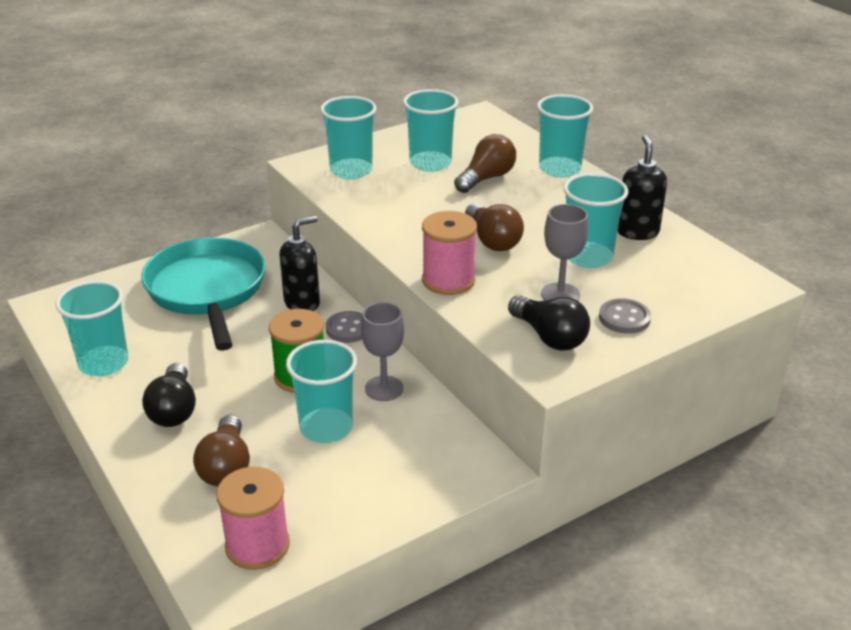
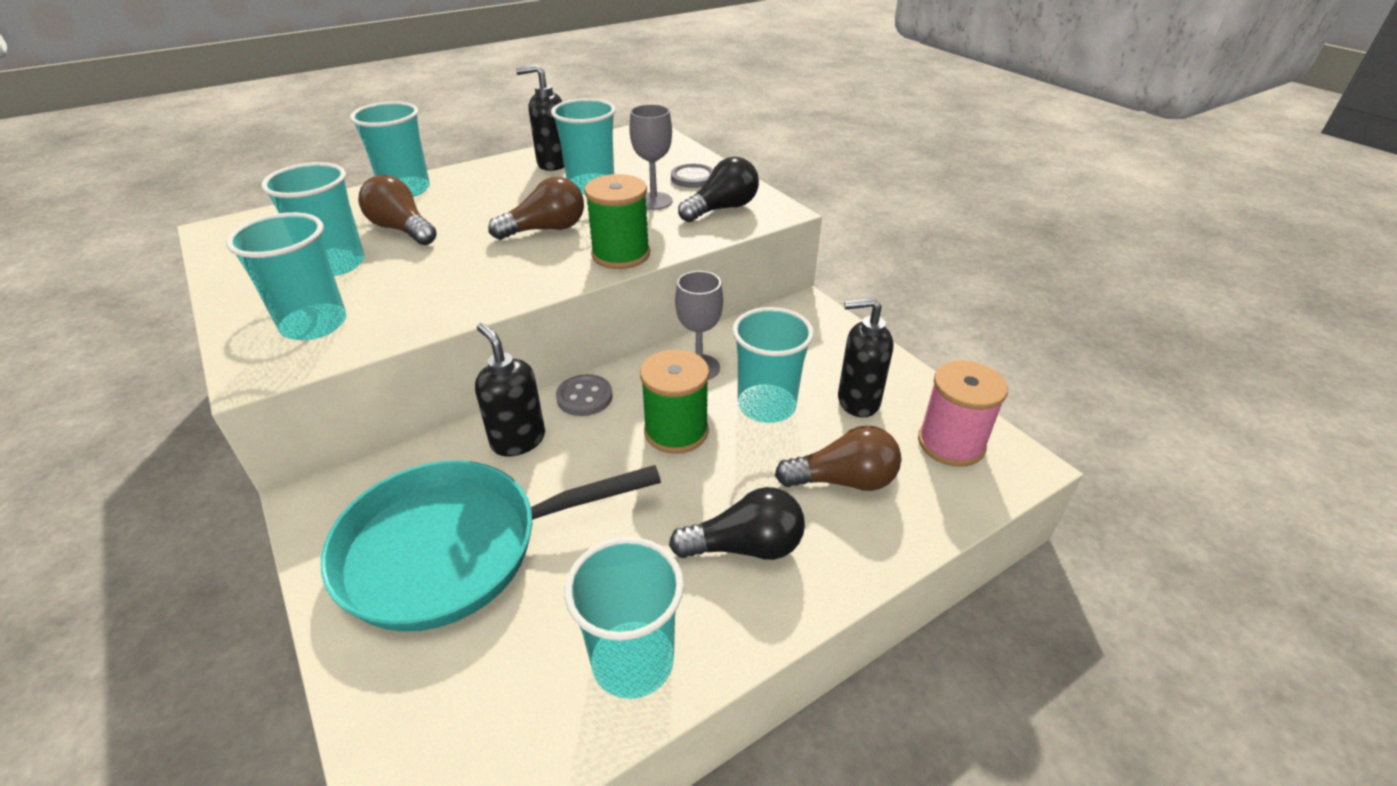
camera: 90 degrees left, 5 degrees up
pink spool [422,211,477,295] -> green spool [584,174,650,269]
none -> black soap dispenser [838,298,893,417]

